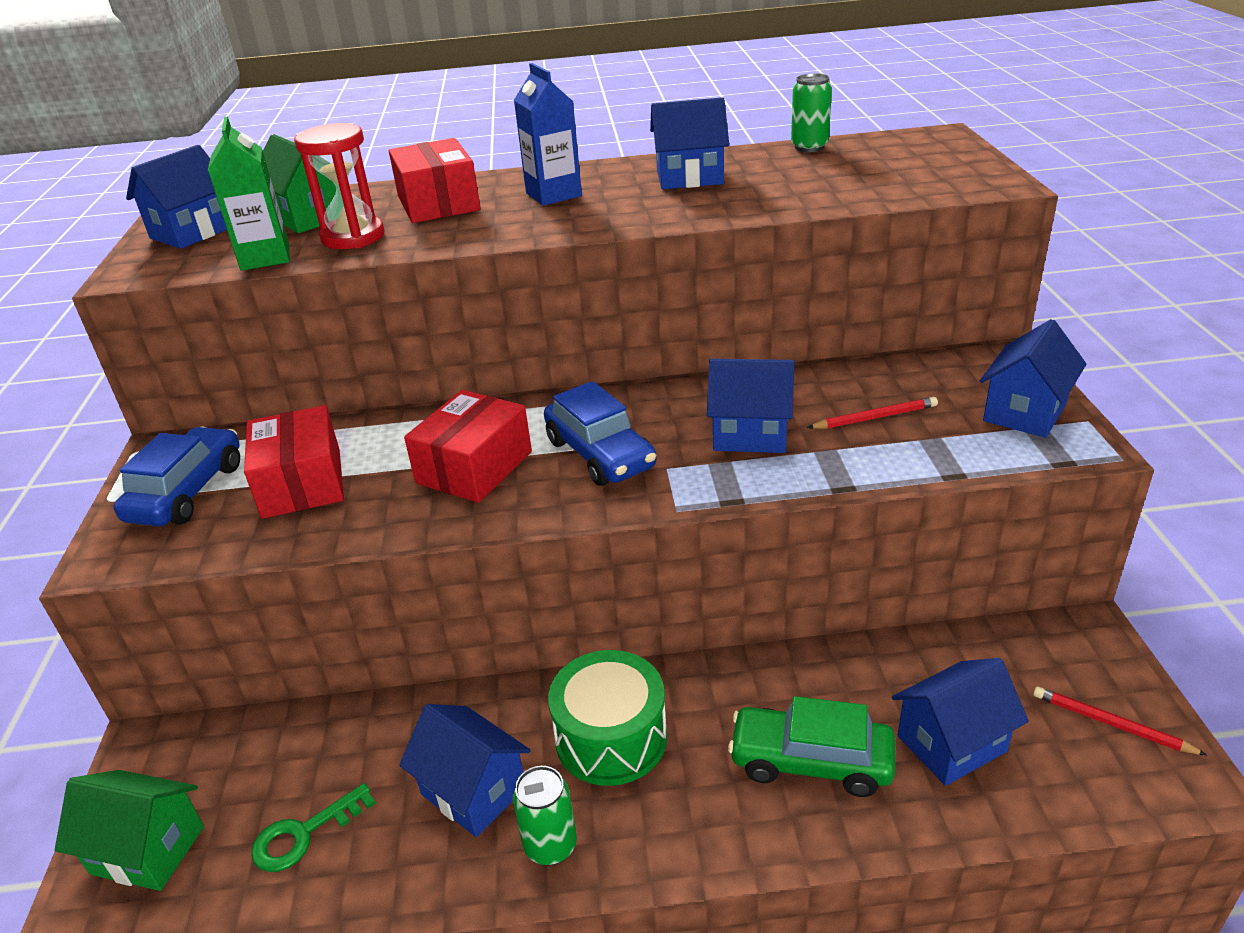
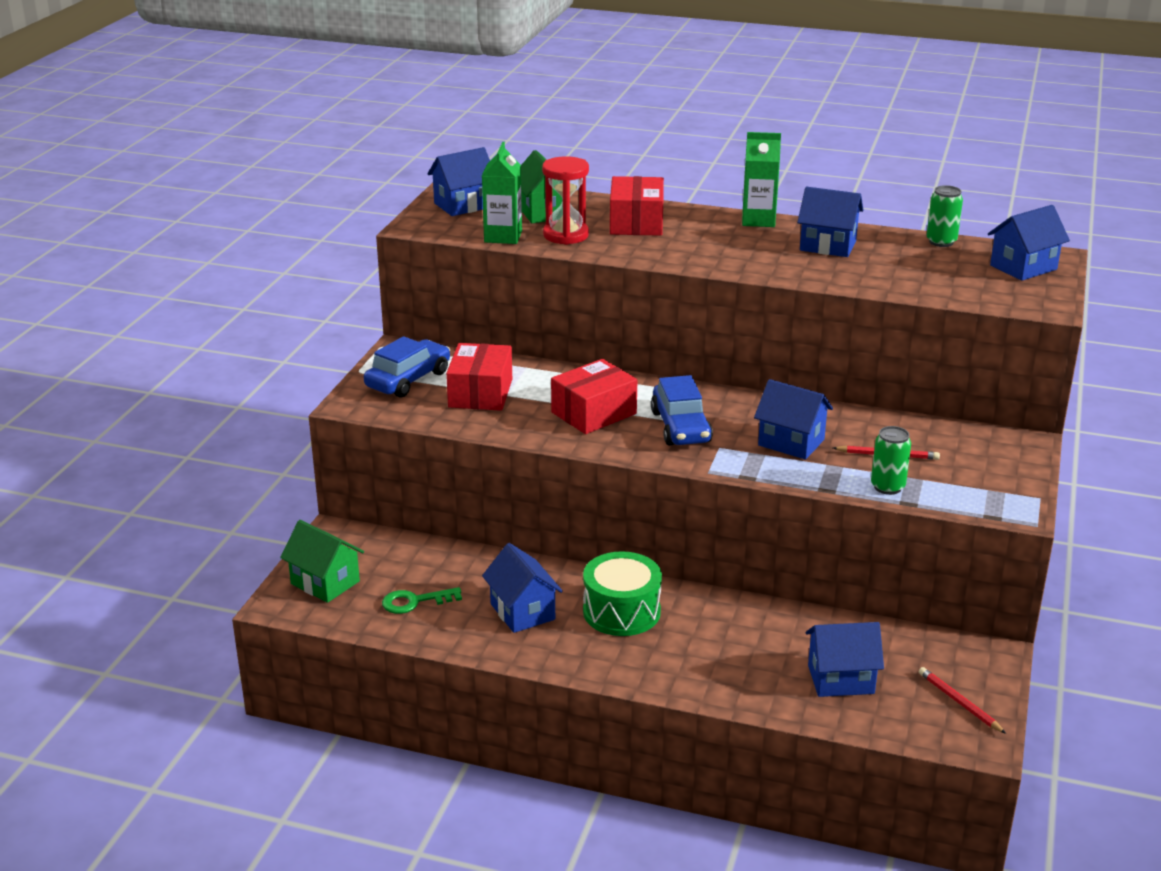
camera: 20 degrees right, 5 degrees down
green can [513,766,577,866] -> green can moved to [871,426,911,495]
blue carton [514,63,582,206] -> none
green car [728,696,895,797] -> none
blue house [980,319,1087,438] -> blue house moved to [988,205,1070,281]
none -> green carton [742,132,781,227]

